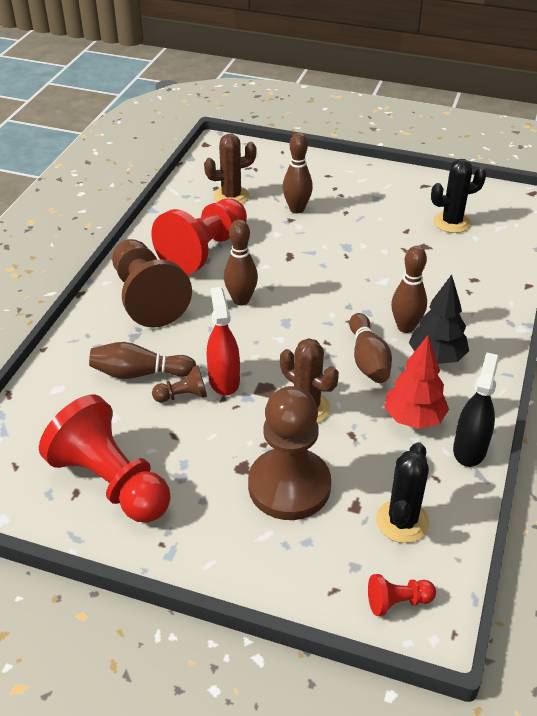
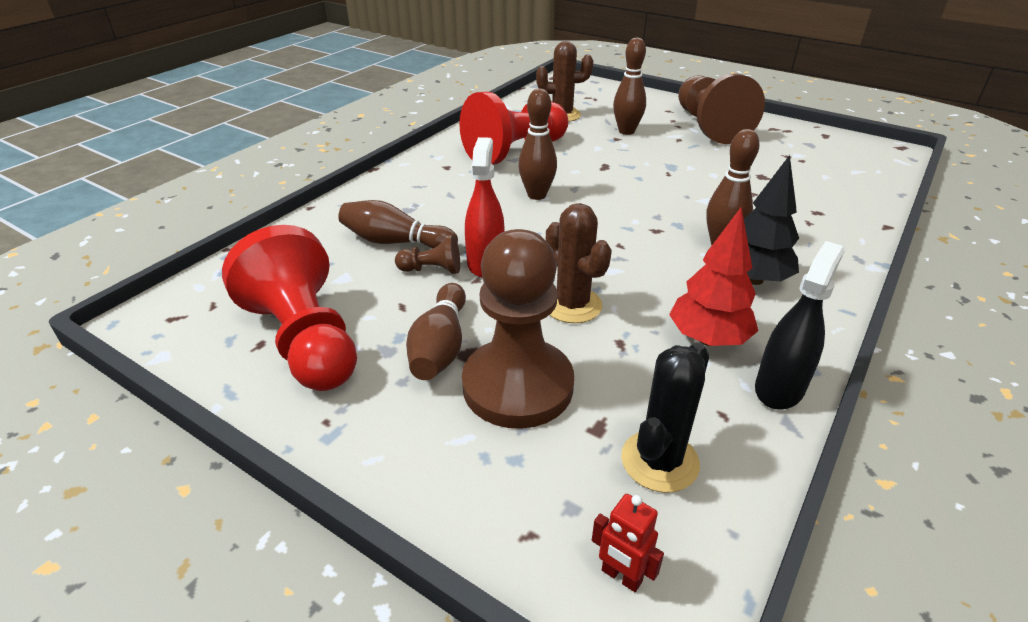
camera: 15 degrees right, 5 degrees down
brown pawn [112,239,192,328] -> brown pawn moved to [678,73,765,144]
brown bowling pin [349,313,392,383] -> brown bowling pin moved to [406,283,466,380]
red pawn [368,574,436,616] -> red robot [592,494,664,592]
black cactus [431,159,487,233] -> none

